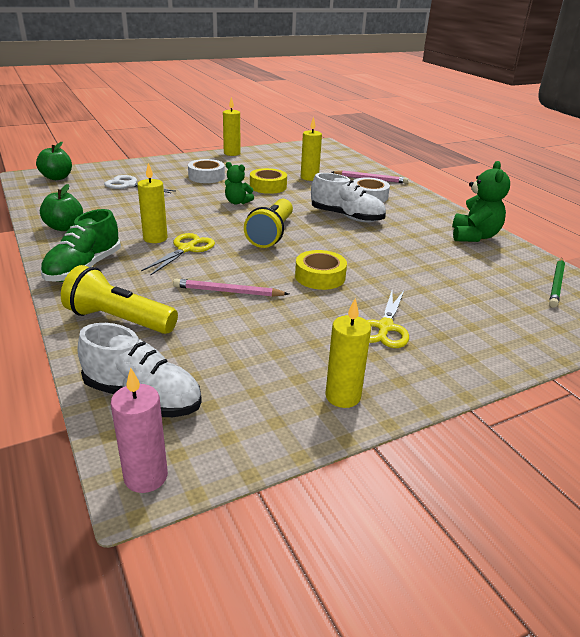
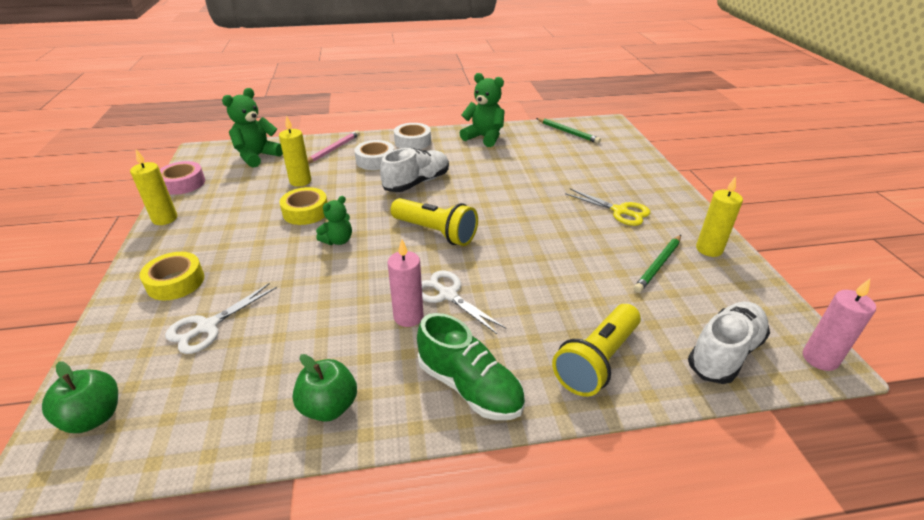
camera: 70 degrees left, 5 degrees up
yellow candle [137,163,168,243] -> pink candle [388,240,424,327]
yellow scissors [141,233,215,276] -> white scissors [421,271,506,334]
pink pencil [173,278,289,297] -> none
white tape [188,159,225,183] -> white tape moved to [394,123,431,149]
yellow tape [295,250,347,290] -> yellow tape moved to [140,252,204,301]
none -> pink tape [160,161,205,195]
none -> green teddy bear [222,88,283,168]
none -> green pencil [634,235,681,293]

